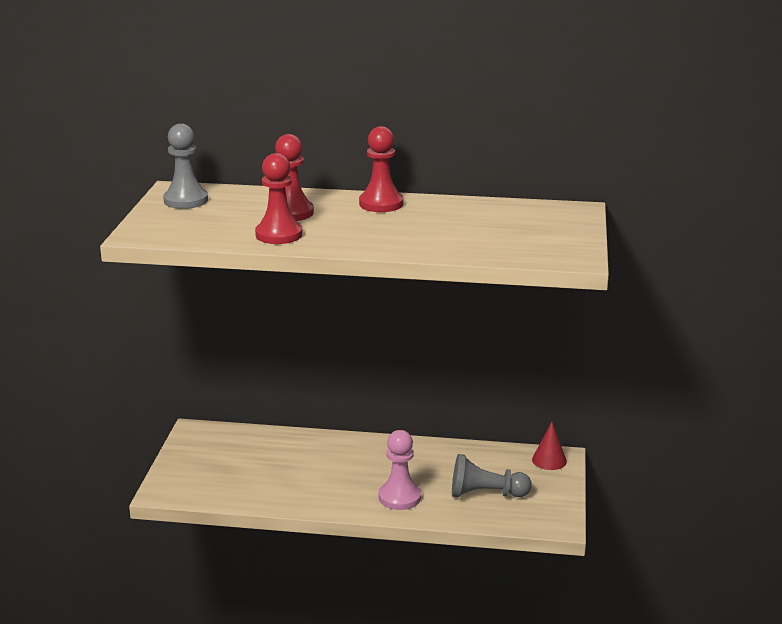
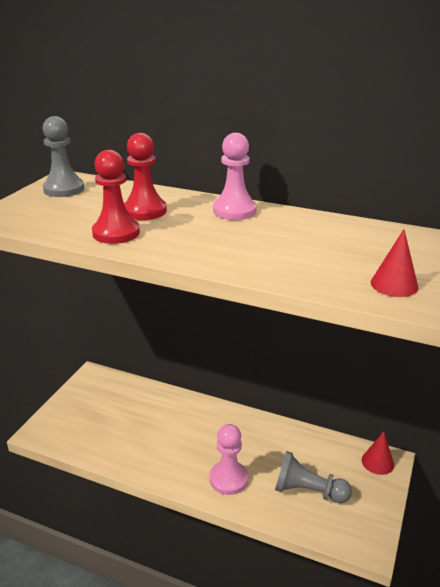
camera: 15 degrees right, 5 degrees up
red pawn [359,126,403,212] -> pink pawn [213,133,257,220]
none -> red cone [371,229,418,297]

